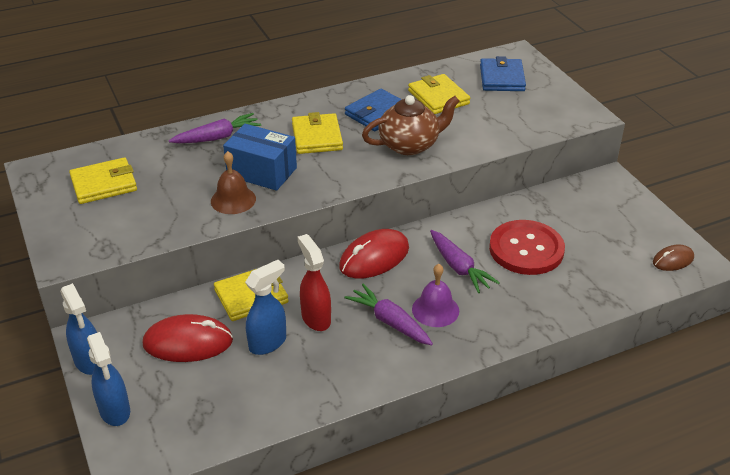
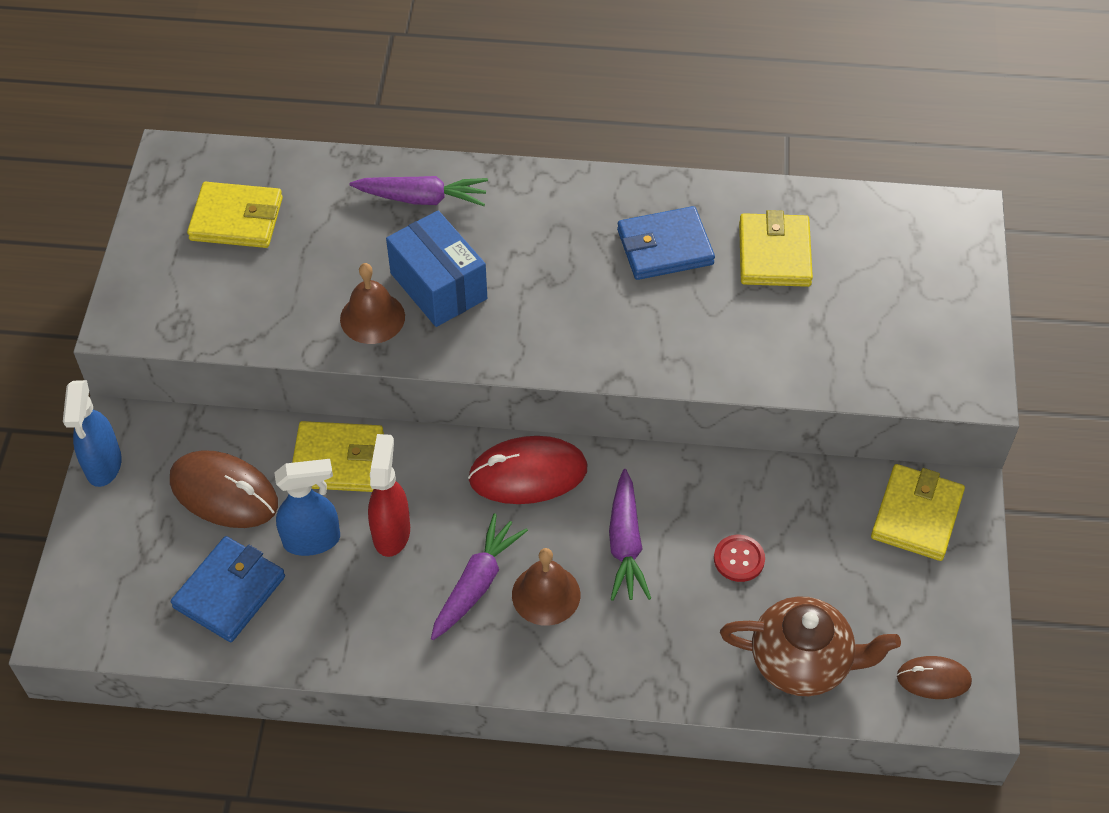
camera: 30 degrees right, 15 degrees up
blue spray bottle [87,332,130,426] -> none
red mouse [142,314,233,362] -> brown mouse [170,450,278,528]
yellow wallet [292,112,343,154] -> yellow wallet moved to [871,464,965,561]
purple carrot [345,284,433,345] -> purple carrot turned 45 degrees clockwise [431,513,528,640]
brown teapot [362,95,460,155] -> brown teapot moved to [720,596,901,696]
purple bell [412,264,459,327] -> brown bell [512,548,580,626]
blue wallet [480,56,526,91] -> blue wallet moved to [171,536,285,642]
red button [489,220,565,275] -> red button [714,535,765,582], size x0.45

